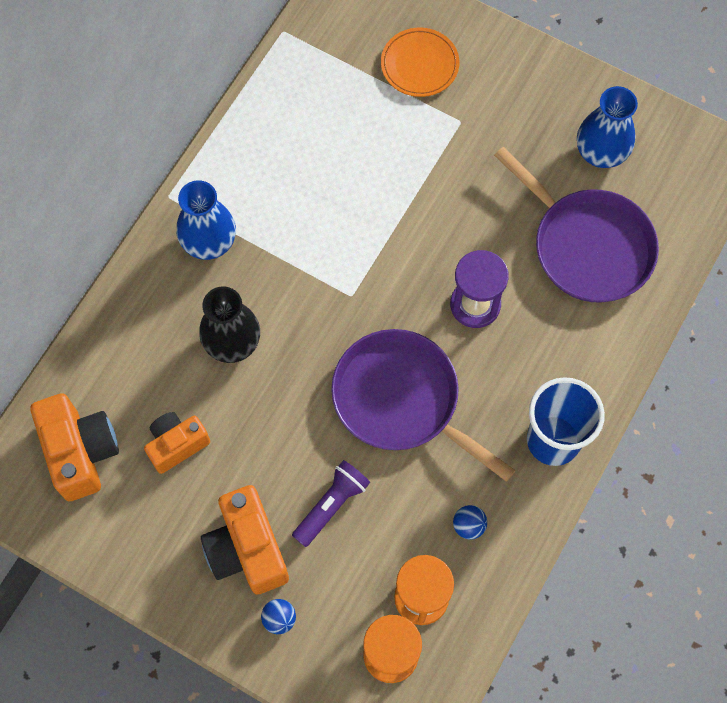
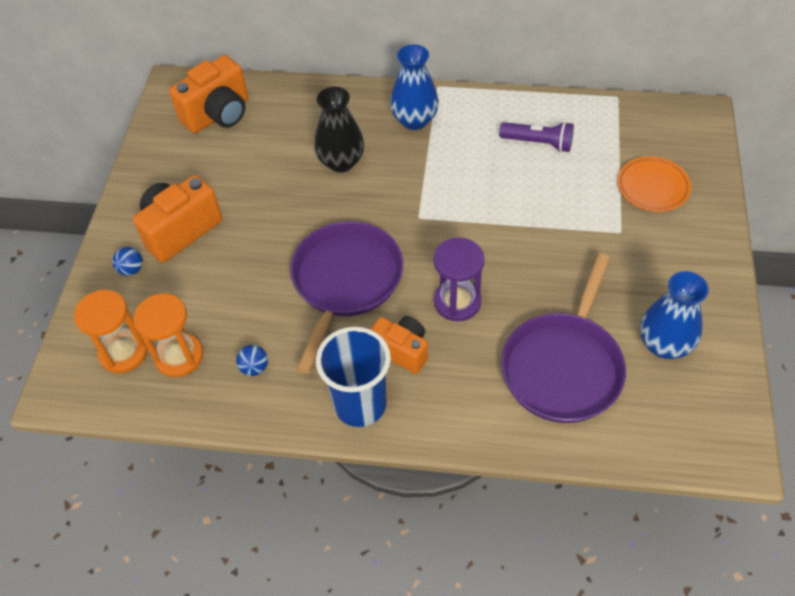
camera: 70 degrees right, 15 degrees down
orange camera [144,412,210,474] -> orange camera moved to [371,316,428,374]
purple flashlight [292,460,370,547] -> purple flashlight moved to [499,122,574,152]

